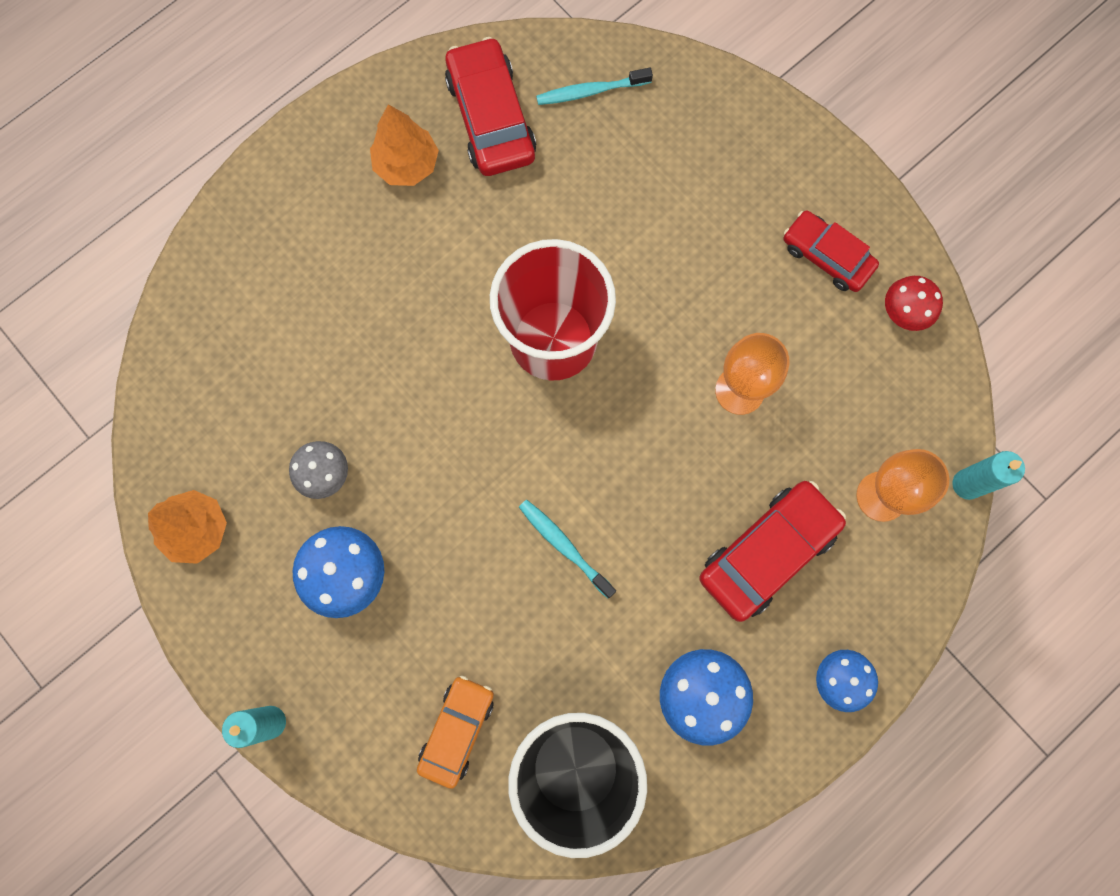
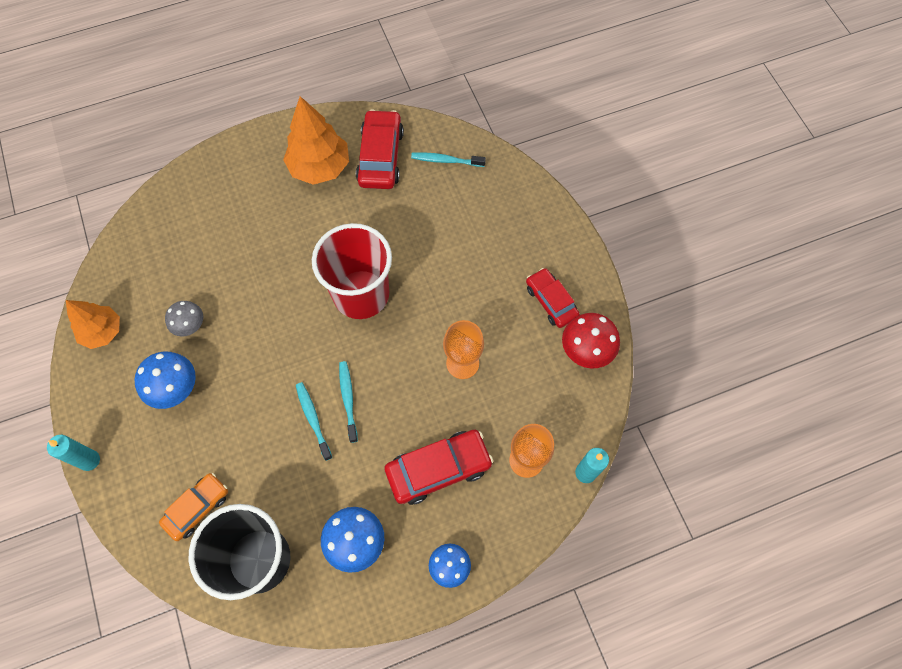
camera: 20 degrees right, 10 degrees down
orange tree [370,104,439,186] -> orange tree [283,96,349,185], size x1.52
red mushroom [885,276,943,331] -> red mushroom [562,313,620,368], size x1.50
none -> turquoise toothbrush [339,361,358,443]

